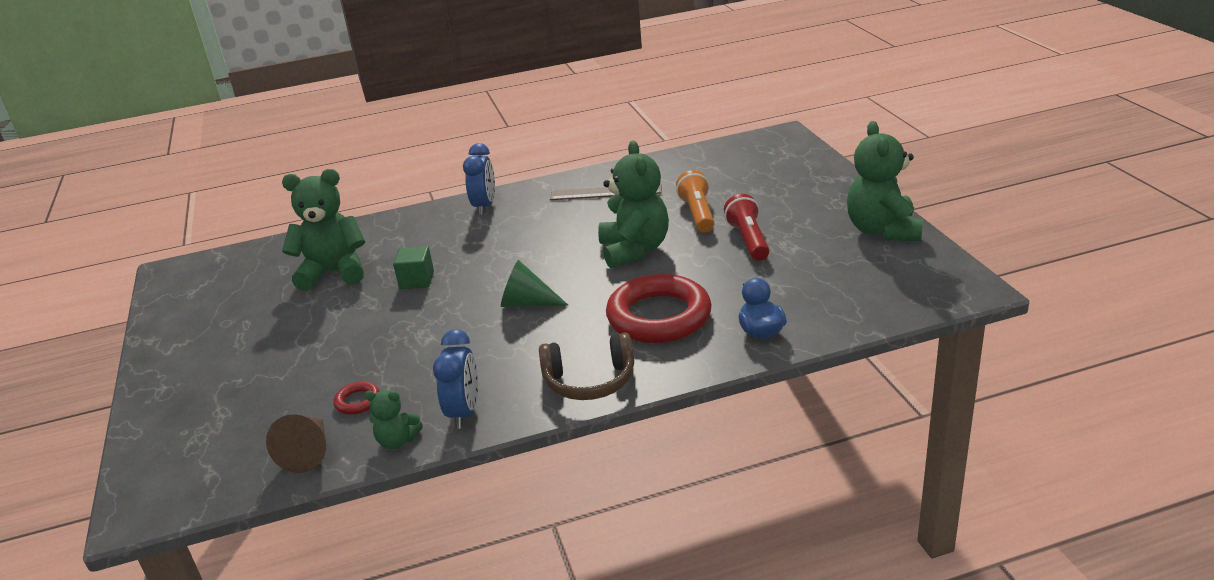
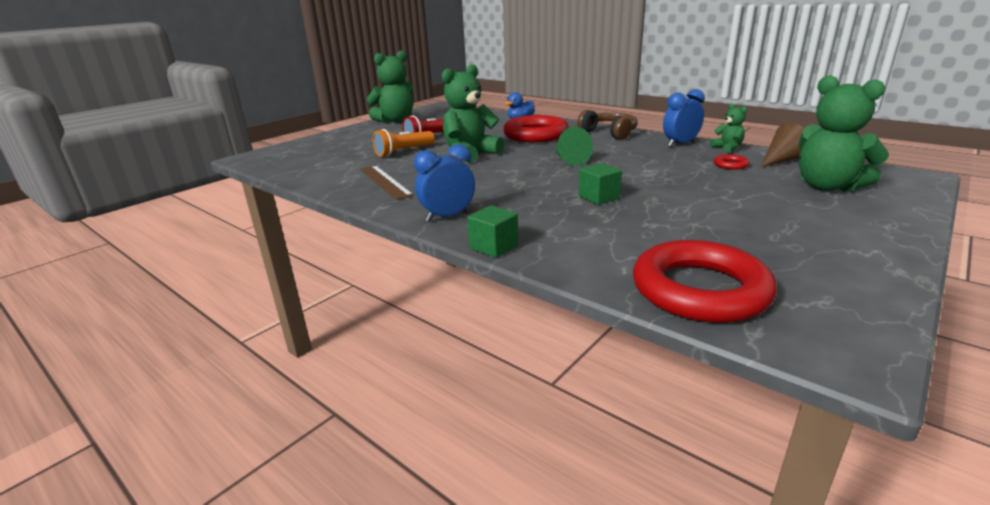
camera: 125 degrees left, 5 degrees down
green teddy bear [282,169,365,291] -> green teddy bear moved to [799,75,889,192]
none -> green cube [467,205,518,258]
none -> red ring [633,240,777,323]

